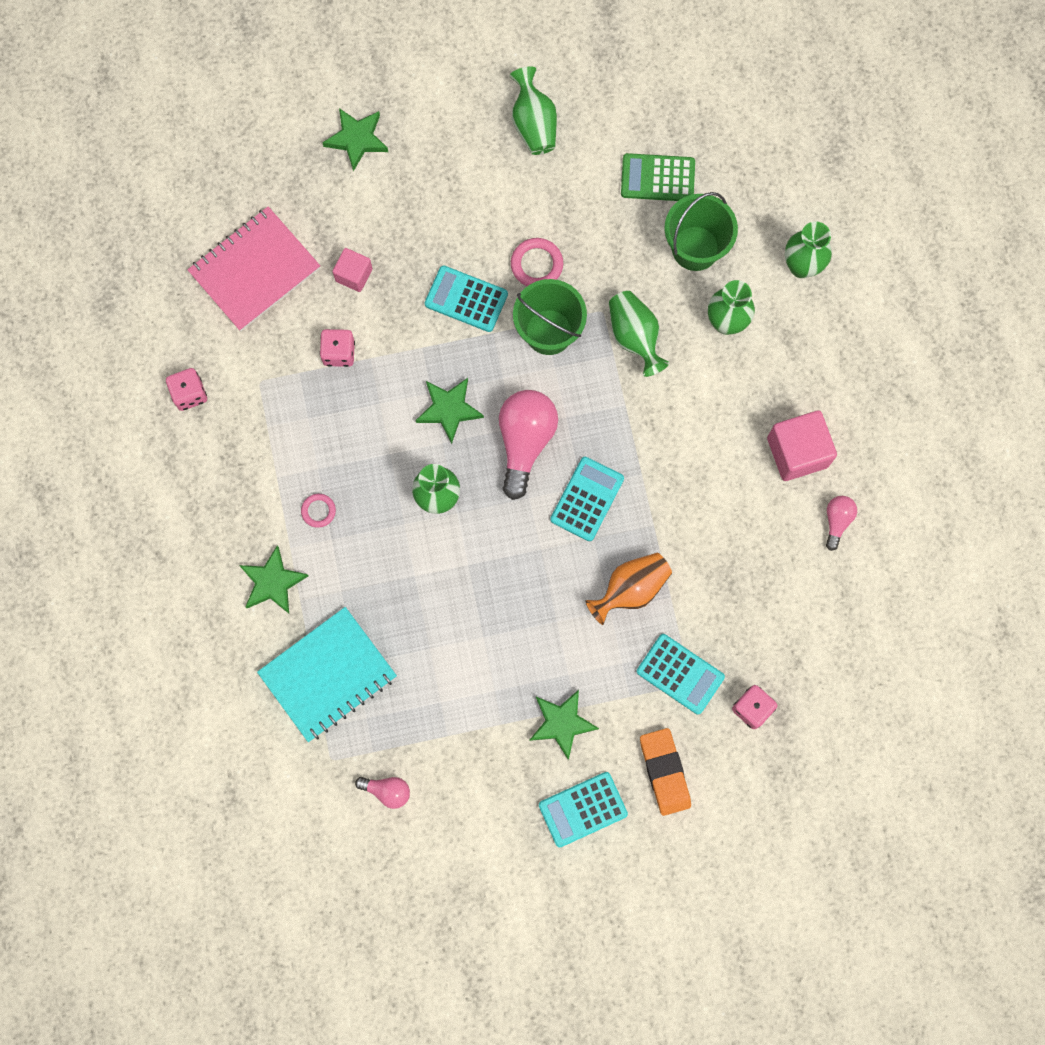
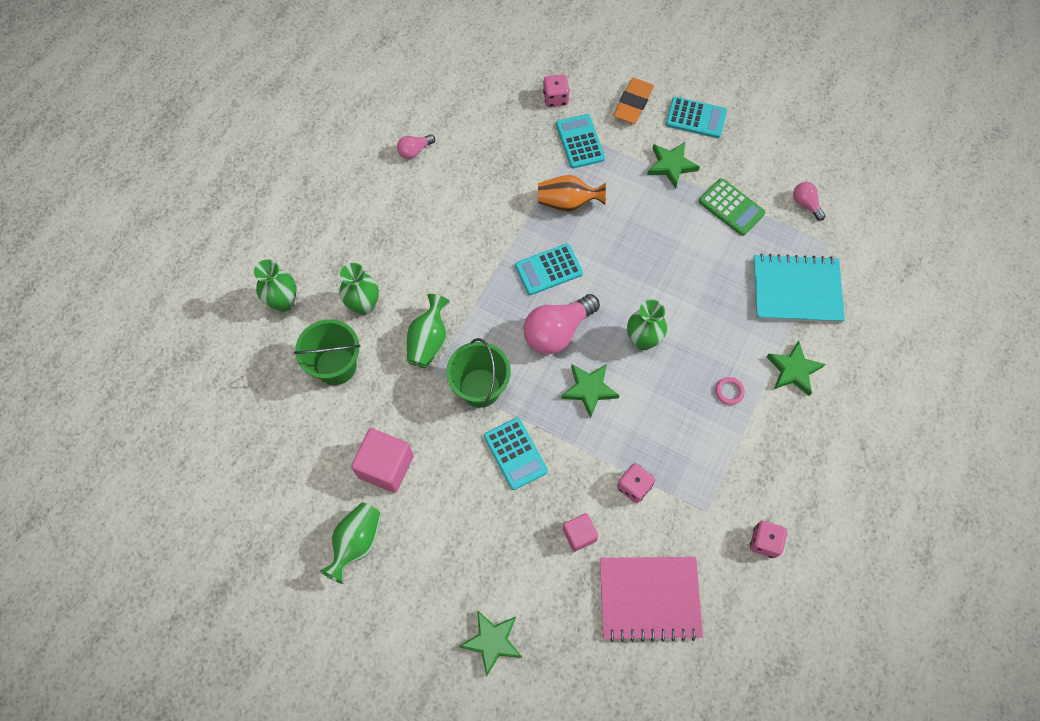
camera: 140 degrees left, 10 degrees down
pink ring [511,238,563,286] -> none
green calculator [621,153,695,201] -> green calculator moved to [699,178,765,236]
pink cube [767,411,837,481] -> pink cube moved to [351,428,414,493]

